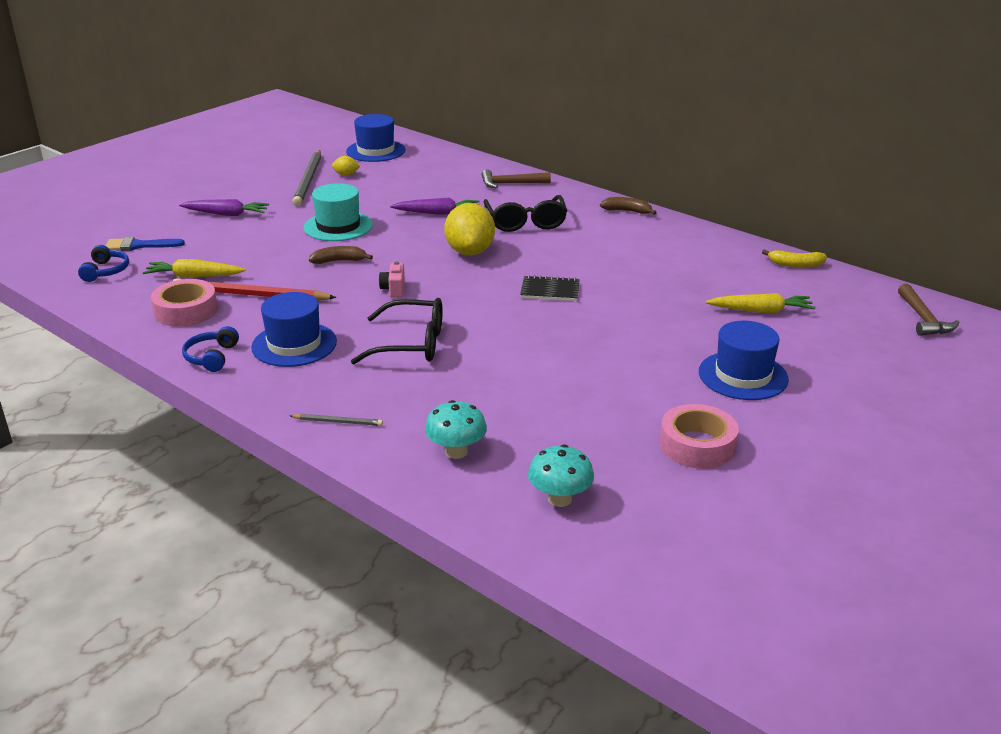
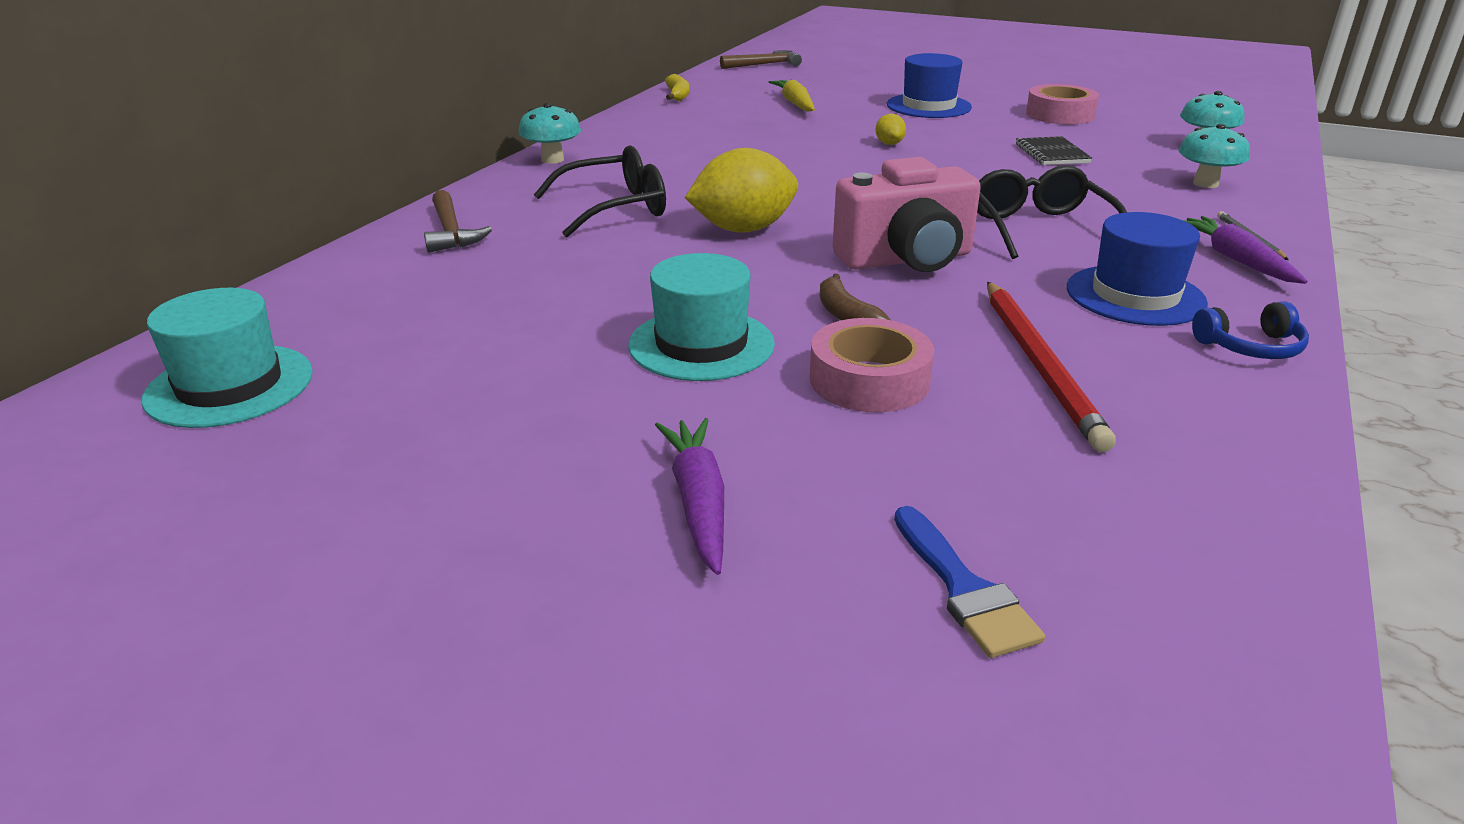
camera: 105 degrees left, 0 degrees up
blue headphones [78,245,129,282] -> none
yellow carrot [143,259,246,278] -> none
pink tape [151,279,218,327] -> pink tape moved to [810,318,934,412]
grey pencil [292,150,321,206] -> none
yellow lemon [332,156,360,176] -> yellow lemon moved to [875,114,906,145]
blue hat [346,114,406,162] -> turquoise hat [142,288,313,428]
pink camera [379,262,405,297] -> pink camera [833,157,981,272], size x2.33
purple carrot [390,198,480,215] -> purple carrot moved to [1183,216,1307,284]
black notebook [520,275,580,301] -> black notebook moved to [1016,136,1092,165]
brown banana [600,197,657,215] -> turquoise mushroom [518,103,581,164]

